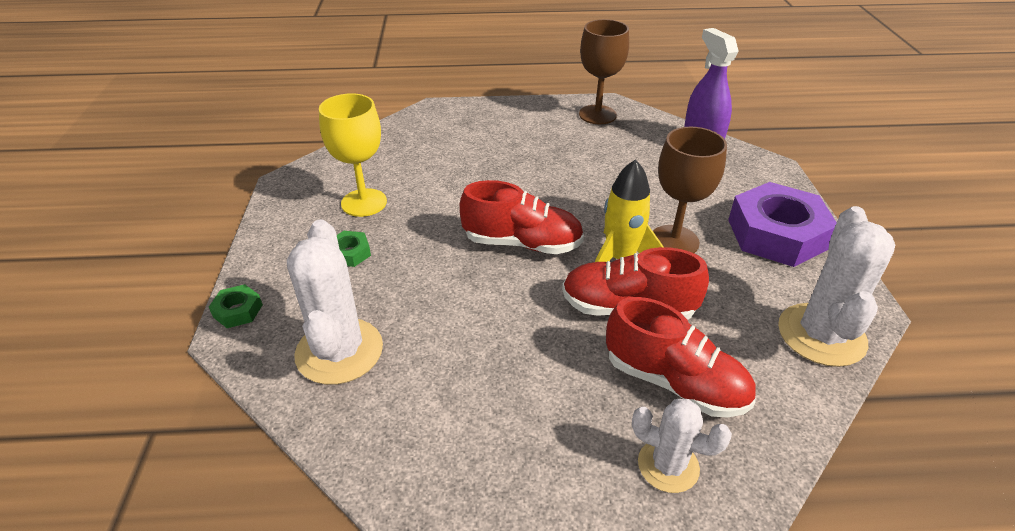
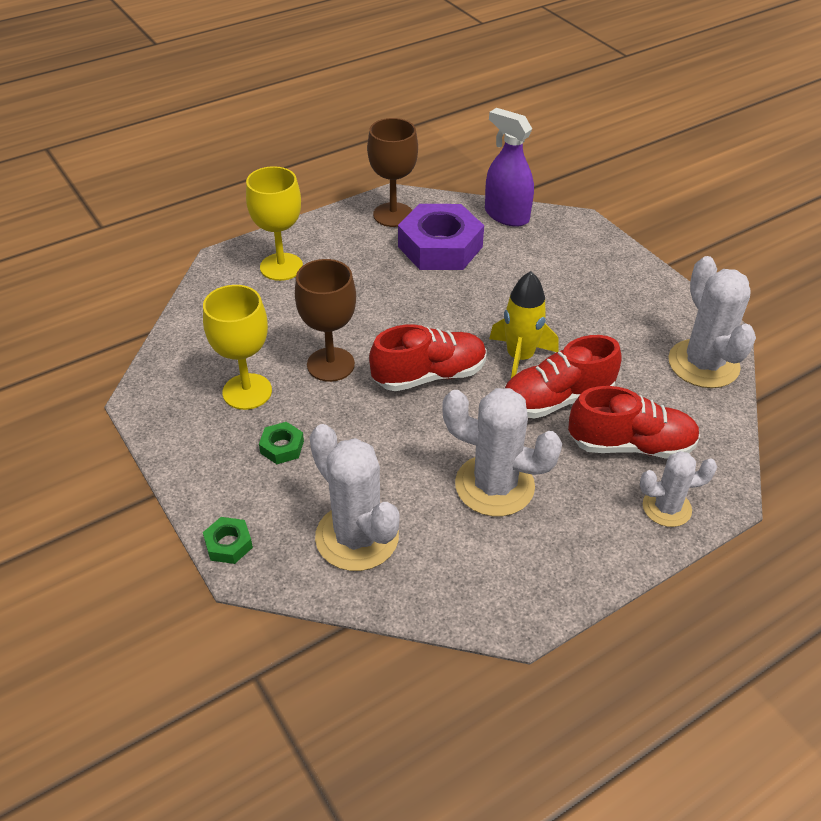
camera: 30 degrees left, 5 degrees up
brown goblet [653,127,727,253] -> brown goblet moved to [295,259,356,382]
purple nut [728,182,837,267] -> purple nut moved to [398,204,484,270]
none -> yellow goblet [246,166,303,281]
none -> white cactus [442,388,562,516]

